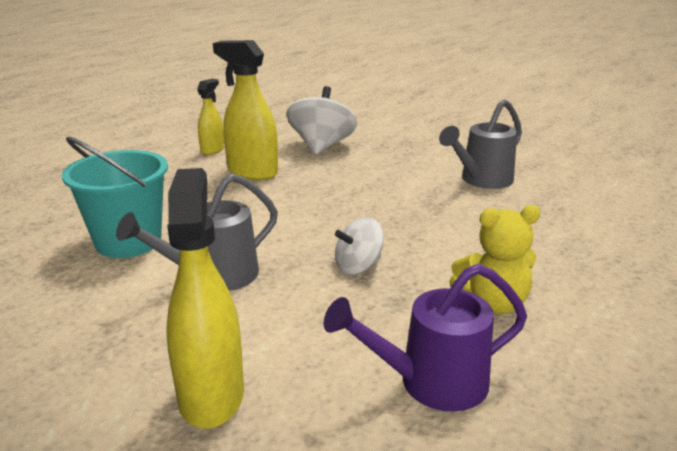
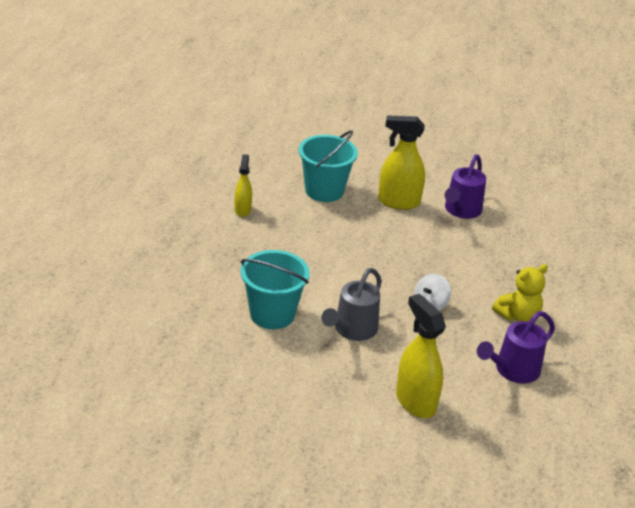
camera: 25 degrees left, 10 degrees up
yellow spray bottle [213,40,278,180] -> yellow spray bottle moved to [378,115,425,210]
white spinning top [287,86,357,155] -> turquoise bucket [299,130,358,202]
grey watering can [439,99,522,189] -> purple watering can [445,154,486,219]

